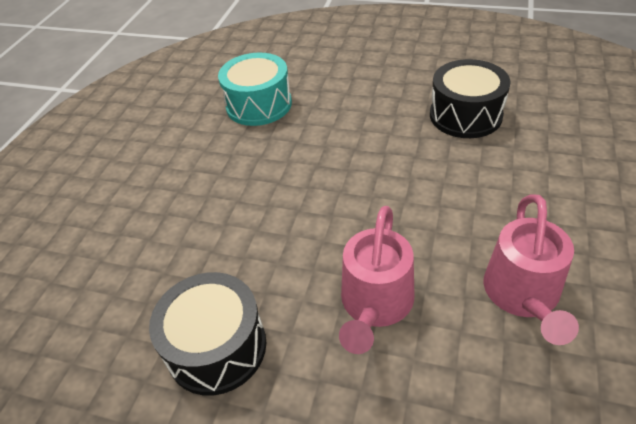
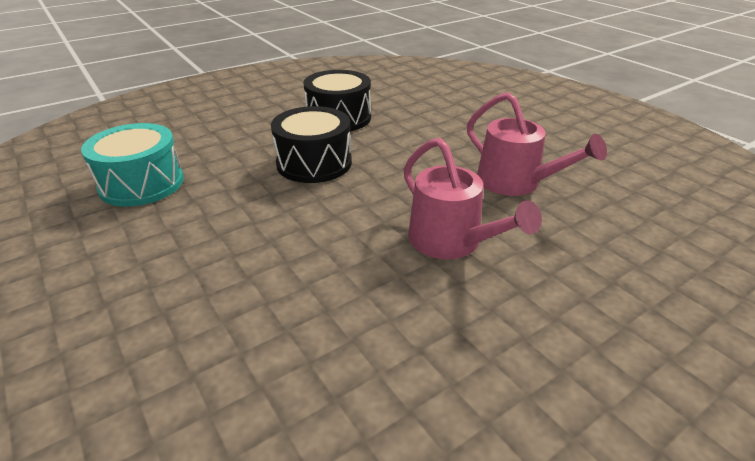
camera: 55 degrees left, 10 degrees down
black drum [149,272,266,396] -> black drum moved to [271,106,352,183]

